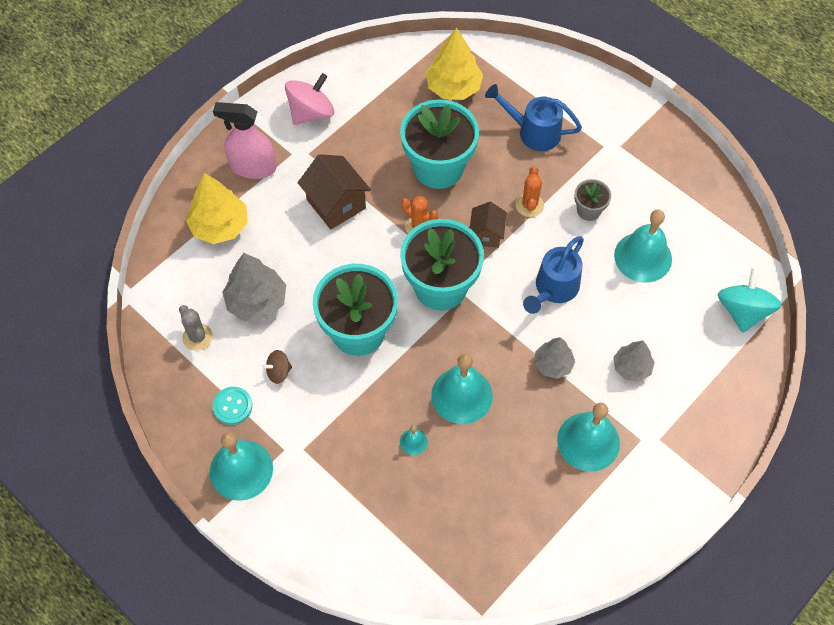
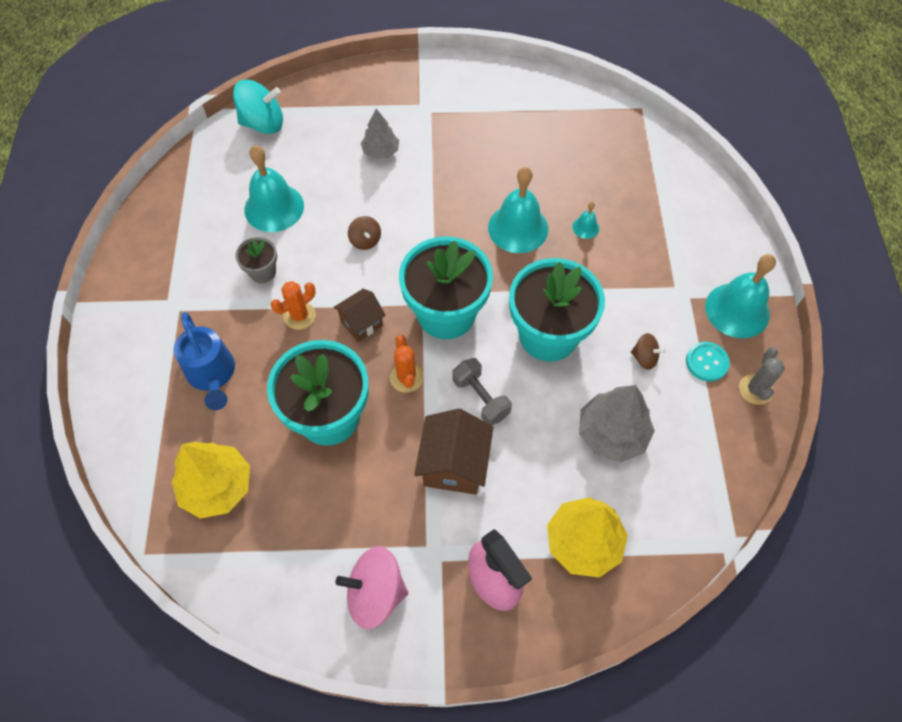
camera: 135 degrees left, 0 degrees up
grey cactus [179,305,213,351] -> grey cactus moved to [739,347,785,405]
blue watering can [523,236,584,314] -> brown spinning top [348,216,381,250]
grey tree [534,337,575,379] -> none
turquoise bell [557,403,620,472] -> none
turquoise spinning top [718,268,782,333] -> turquoise spinning top turned 150 degrees counterclockwise [233,80,283,134]
none -> grey dumbbell [452,358,512,425]

